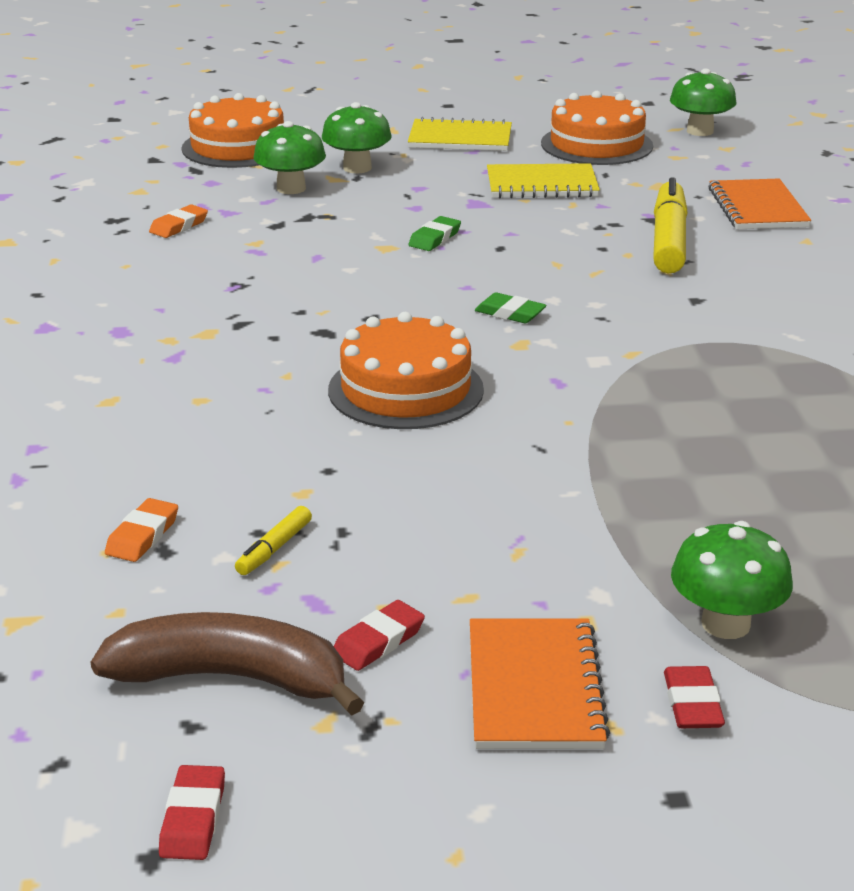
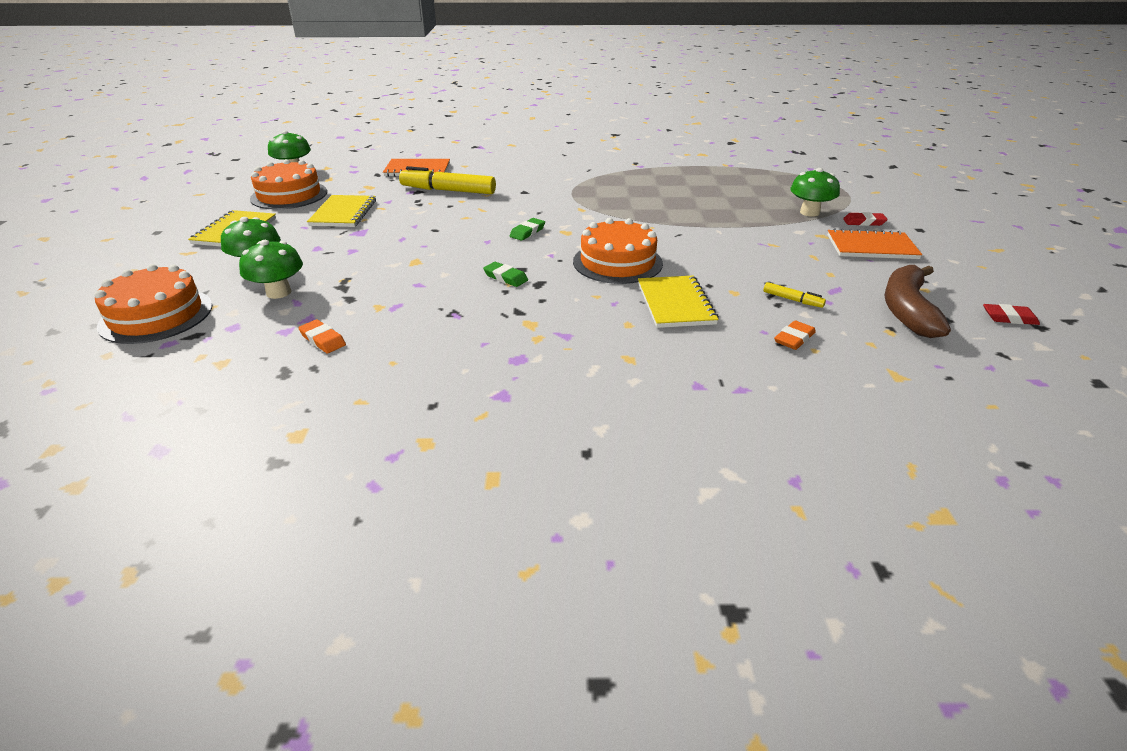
camera: 85 degrees left, 5 degrees up
orange eraser [105,498,178,562] -> orange eraser turned 75 degrees counterclockwise [774,320,816,350]
red eraser [334,600,425,671] -> none
green eraser [408,216,461,251] -> green eraser moved to [483,262,528,287]
none -> yellow notebook [638,276,719,328]

